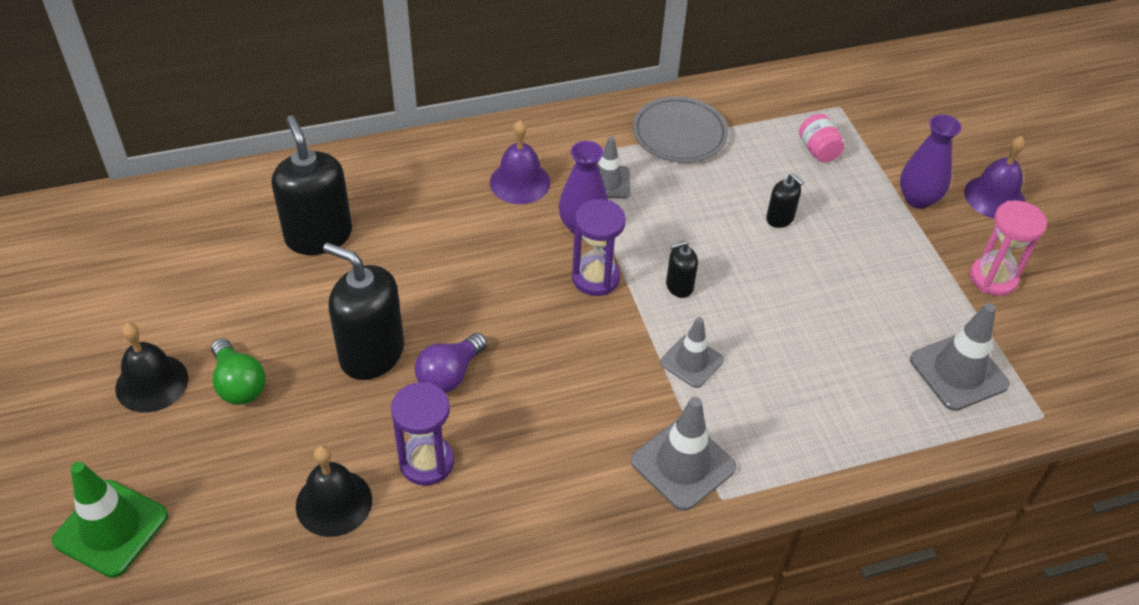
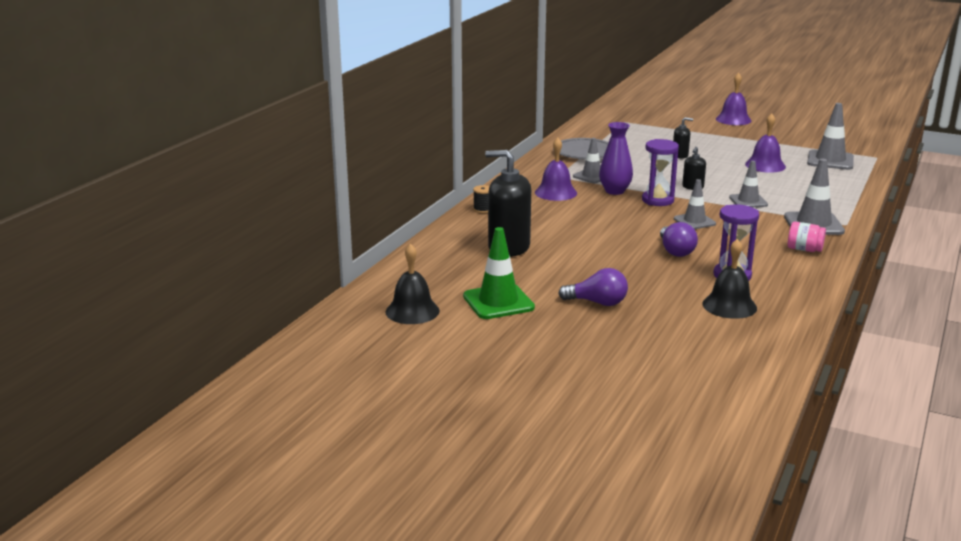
camera: 45 degrees left, 25 degrees down
green traffic cone [52,462,168,578] -> green traffic cone moved to [463,227,535,319]
black bell [116,323,188,413] -> black bell moved to [386,244,440,324]
green light bulb [211,338,266,405] -> purple light bulb [558,268,628,306]
black soap dispenser [323,243,404,380] -> none
pink jar [799,114,844,162] -> pink jar moved to [788,222,826,252]
purple vase [900,115,962,209] -> none
pink hourglass [970,200,1047,296] -> none
none -> black spool [473,185,489,213]
none -> grey traffic cone [674,179,716,229]
none -> purple bell [745,113,786,173]

